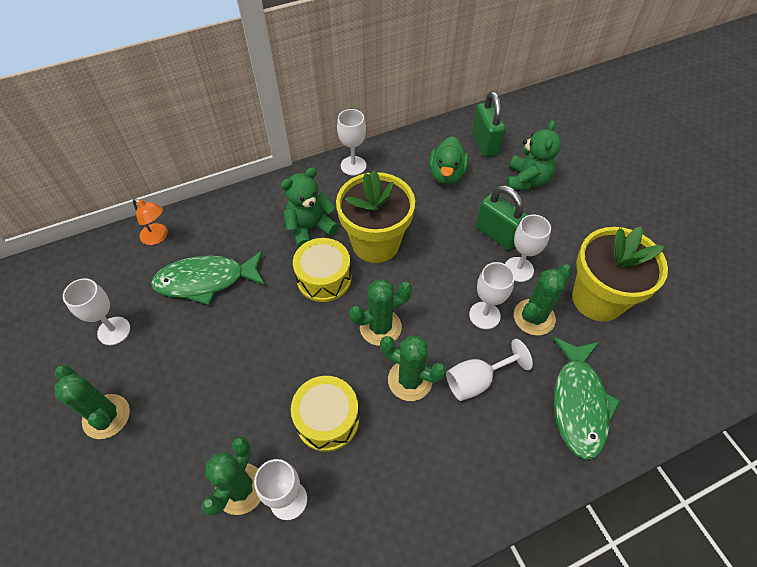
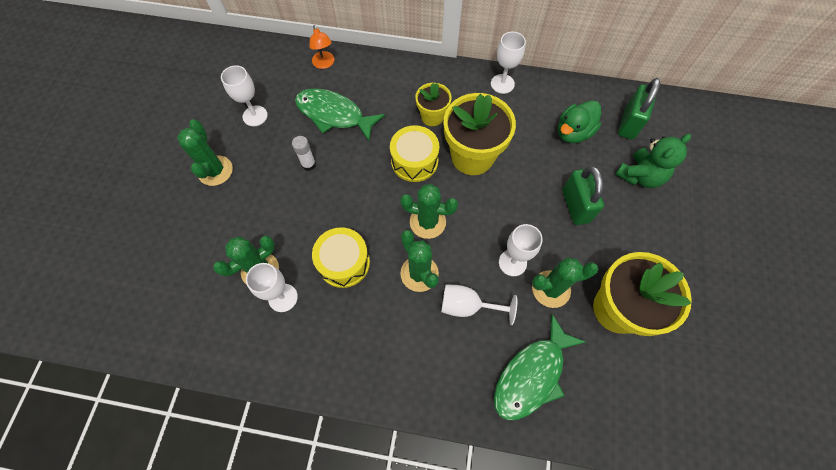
camera: 35 degrees right, 10 degrees up
green teddy bear [281,167,339,248] -> yellow flower pot [415,83,452,126]
white goblet [505,215,551,282] -> none
none -> white glue stick [292,136,316,171]

